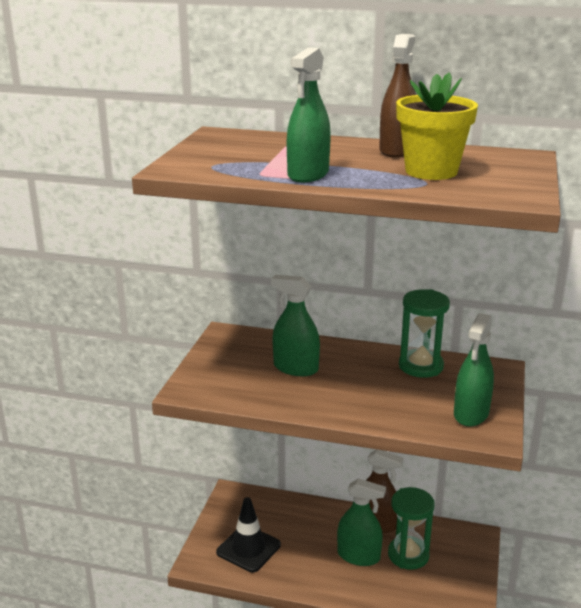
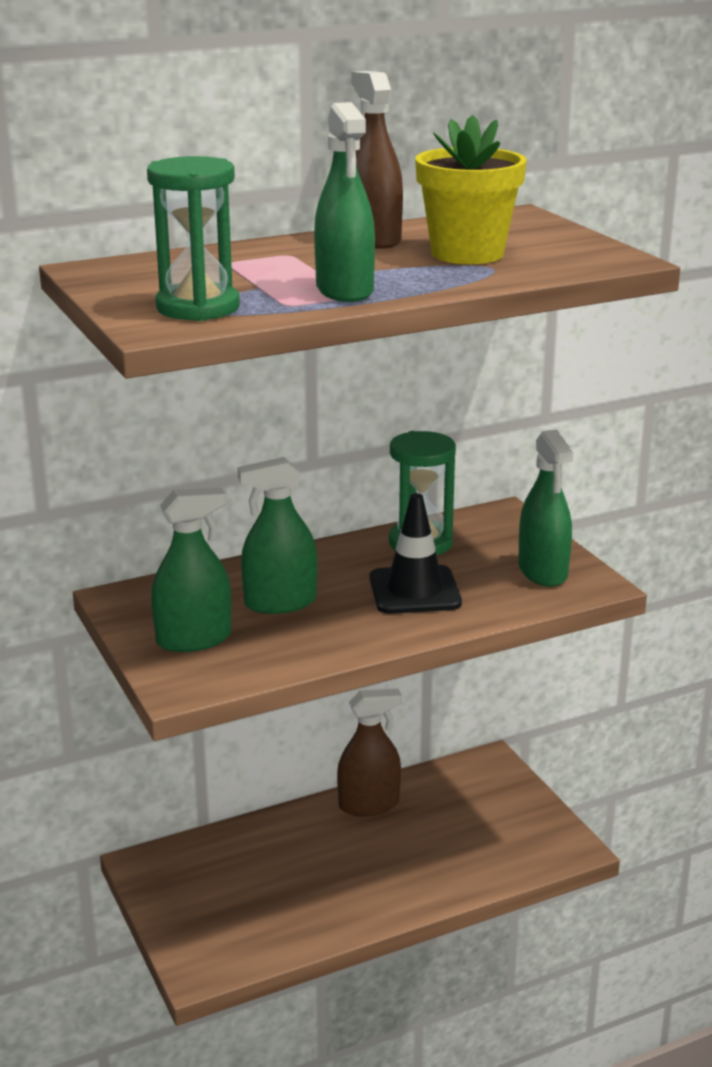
camera: 40 degrees left, 0 degrees up
black traffic cone [216,497,281,572] -> black traffic cone moved to [369,493,462,614]
green spray bottle [337,478,386,566] -> green spray bottle moved to [151,487,231,652]
green hourglass [388,487,434,570] -> green hourglass moved to [147,156,240,321]

